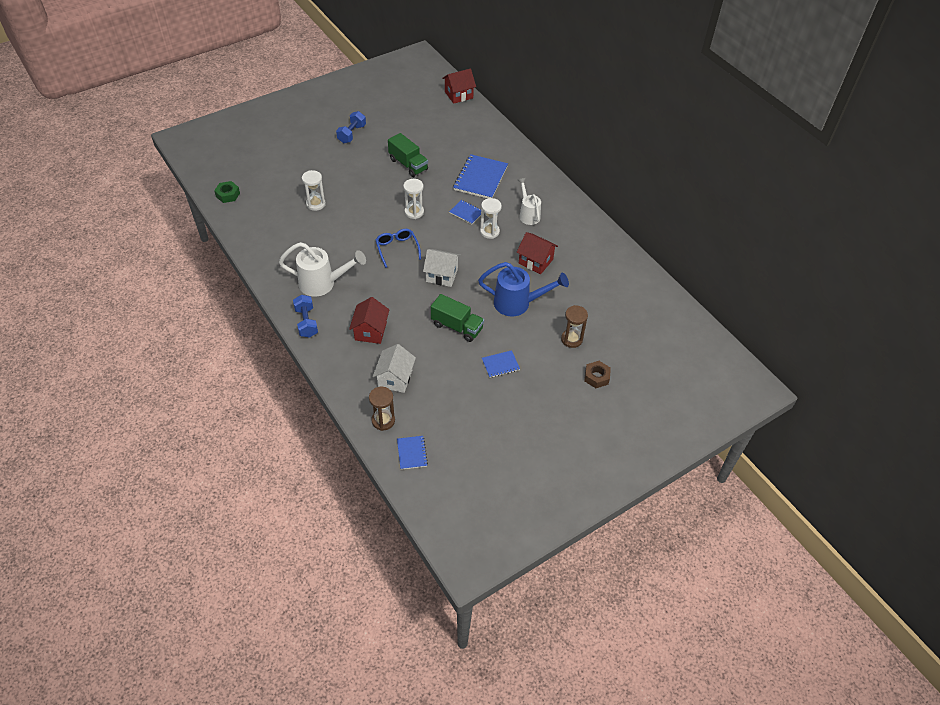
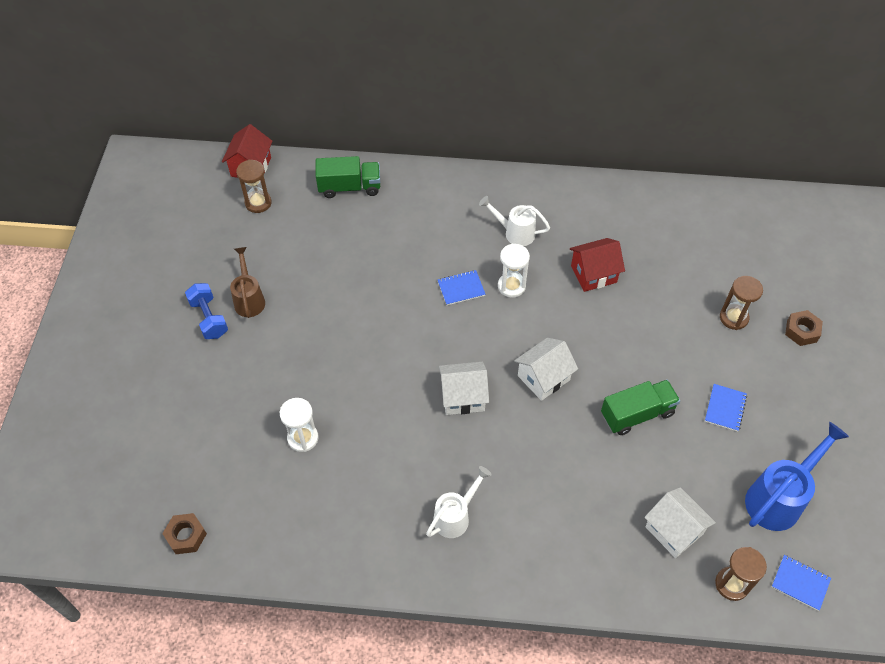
camera: 50 degrees left, 5 degrees up
green nut [214,181,240,203] -> brown nut [162,513,207,554]
white watering can [279,242,366,297] -> white watering can [426,466,492,538], size x0.65
blue dumbbell [293,295,318,338] -> none
red house [349,297,390,344] -> none
blue glasses [376,229,421,268] -> white house [439,362,489,415]
green truck [388,133,428,177] -> green truck moved to [316,156,380,198]
white hourglass [403,179,424,219] -> none
blue notebook [453,154,508,198] -> none
blue watering can [478,262,569,317] -> blue watering can moved to [745,422,849,531]
none -> brown watering can [230,247,265,318]
none -> brown hourglass [236,160,272,213]

